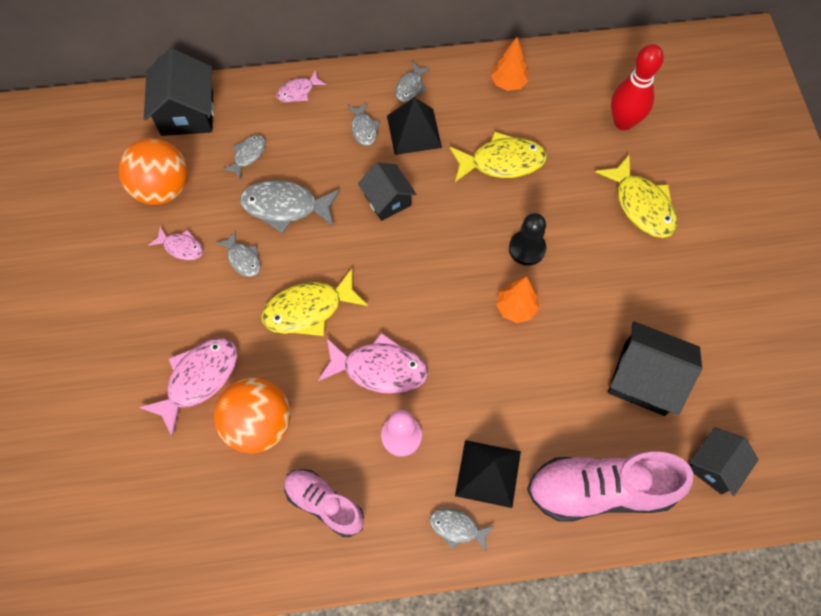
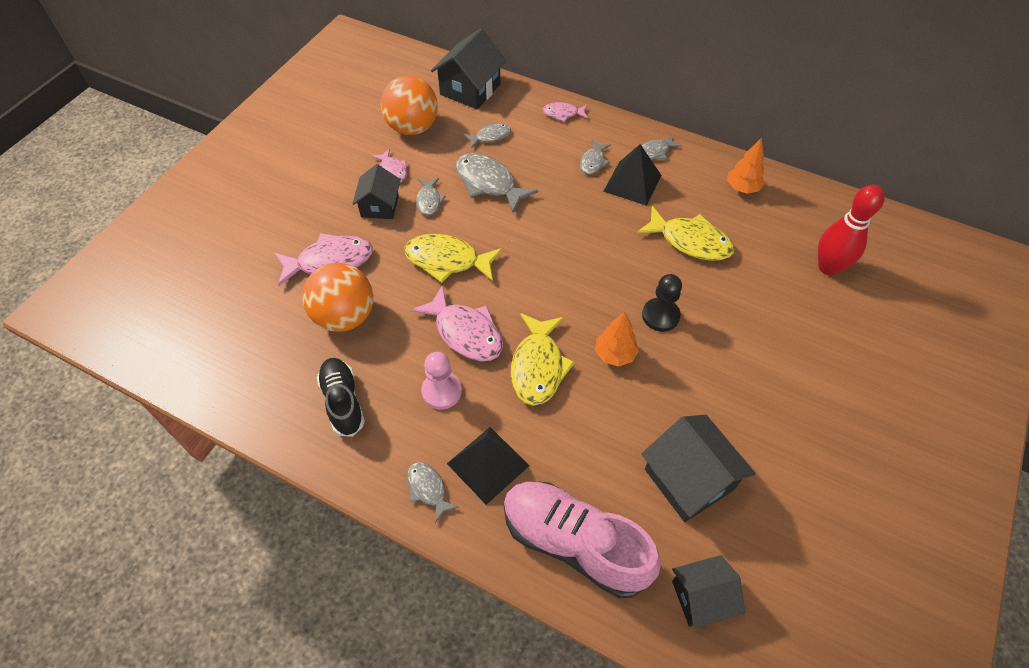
camera: 35 degrees right, 10 degrees down
pink shoe [284,469,364,537] -> black shoe [317,358,365,437]
black house [358,162,416,221] -> black house moved to [352,164,401,219]
yellow fish [595,154,677,238] -> yellow fish moved to [511,313,575,406]

